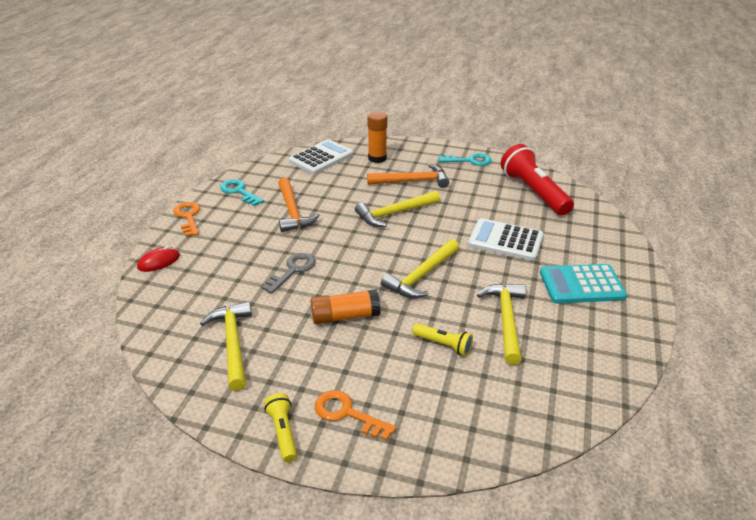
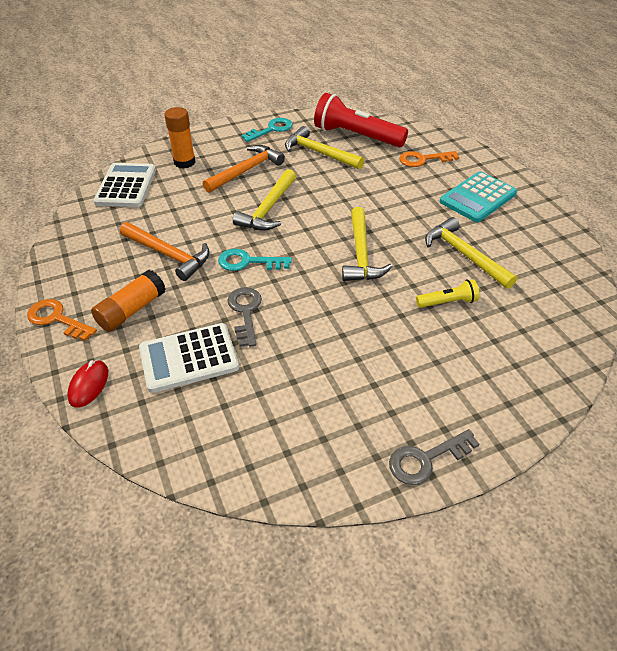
camera: 40 degrees left, 10 degrees up
yellow hammer [200,301,252,391] -> yellow hammer moved to [285,126,364,170]
turquoise key [220,179,264,206] -> turquoise key moved to [218,249,292,271]
yellow flashlight [264,393,297,462] -> grey key [389,429,479,485]
orange glue stick [311,289,381,324] -> orange glue stick moved to [91,270,166,332]
orange key [315,390,396,441] -> orange key moved to [399,151,459,167]
white calculator [468,218,544,261] -> white calculator moved to [139,323,239,393]

